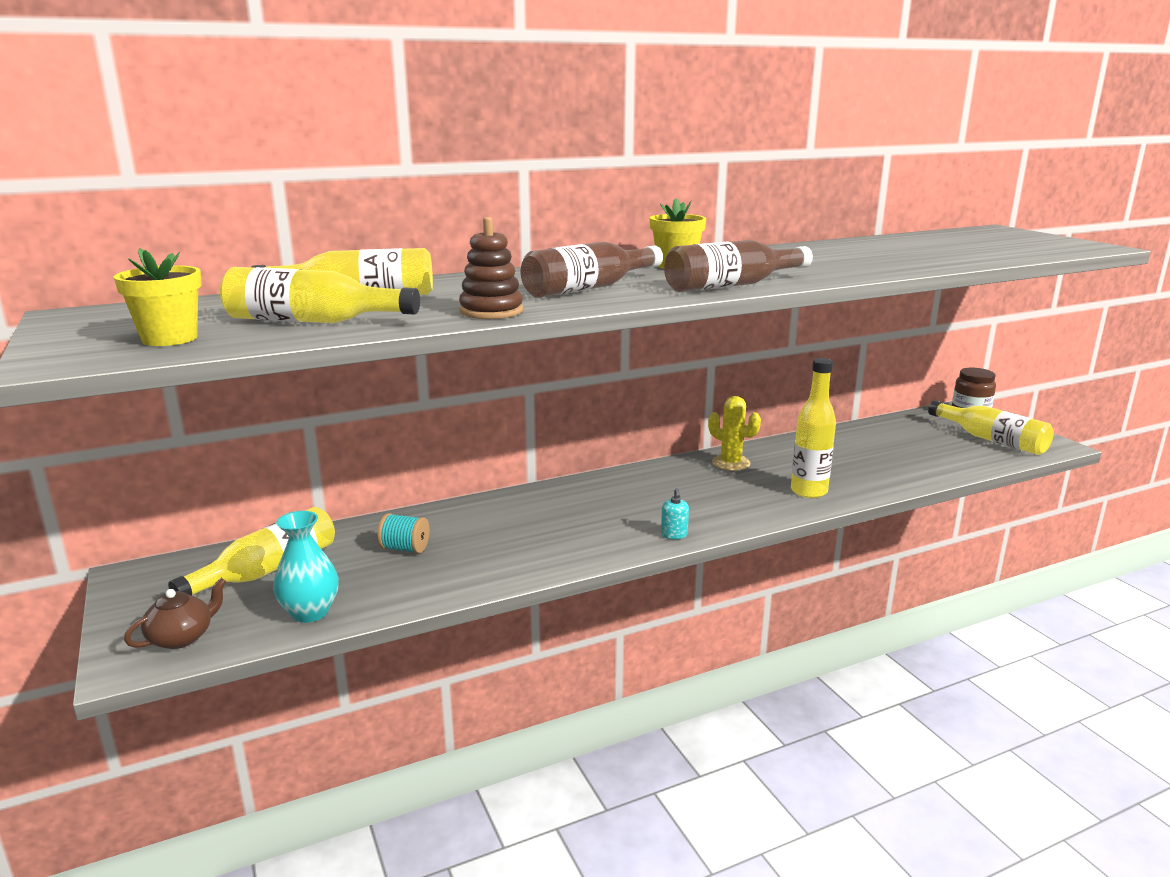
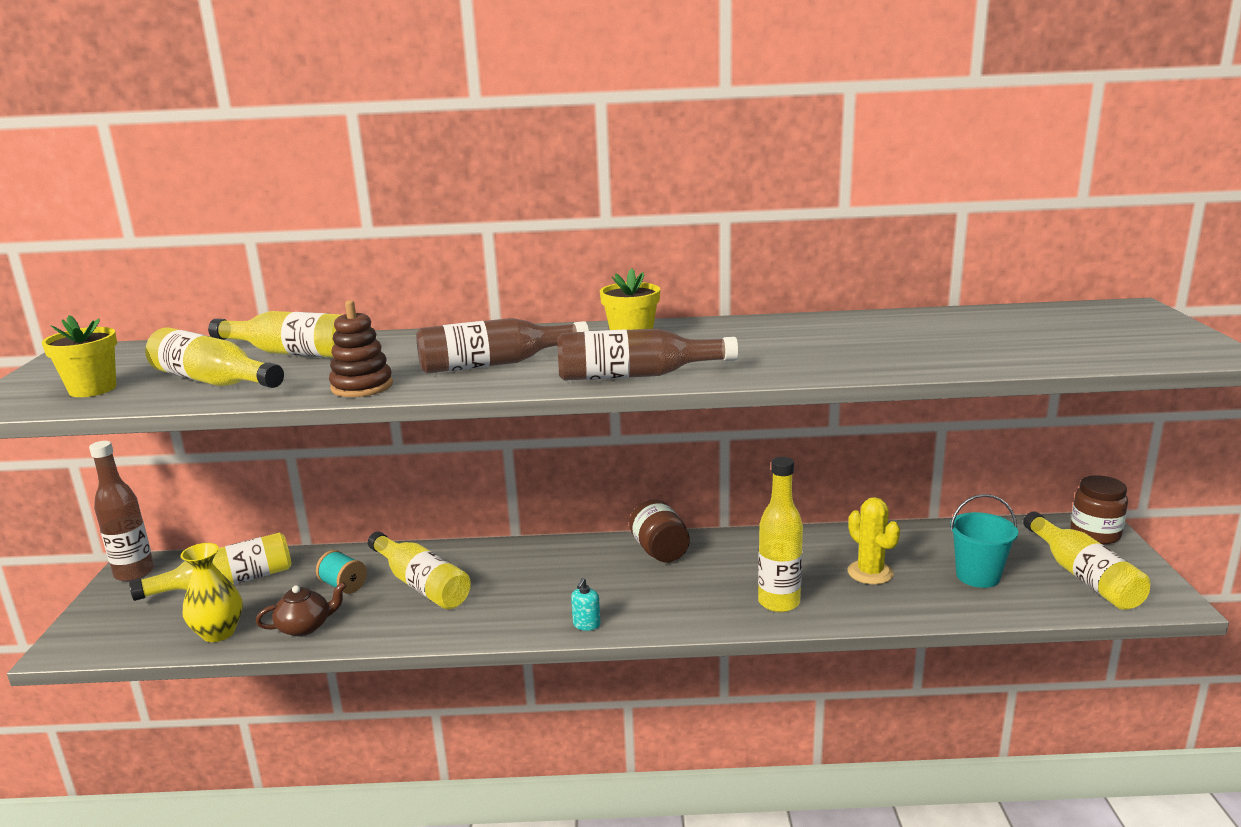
camera: 25 degrees right, 0 degrees up
brown teapot [124,578,227,649] -> brown teapot moved to [256,582,346,636]
turquoise vase [273,511,339,623] -> yellow vase [180,543,243,642]
yellow cactus [708,396,761,471] -> yellow cactus moved to [848,497,900,585]
none -> brown bottle [89,441,154,582]
none -> yellow bottle [368,532,471,609]
none -> brown jar [629,499,690,562]
none -> turquoise bucket [950,494,1018,588]

